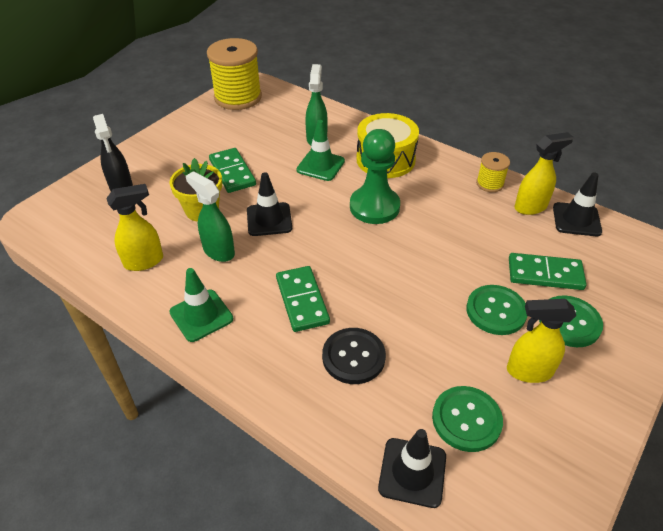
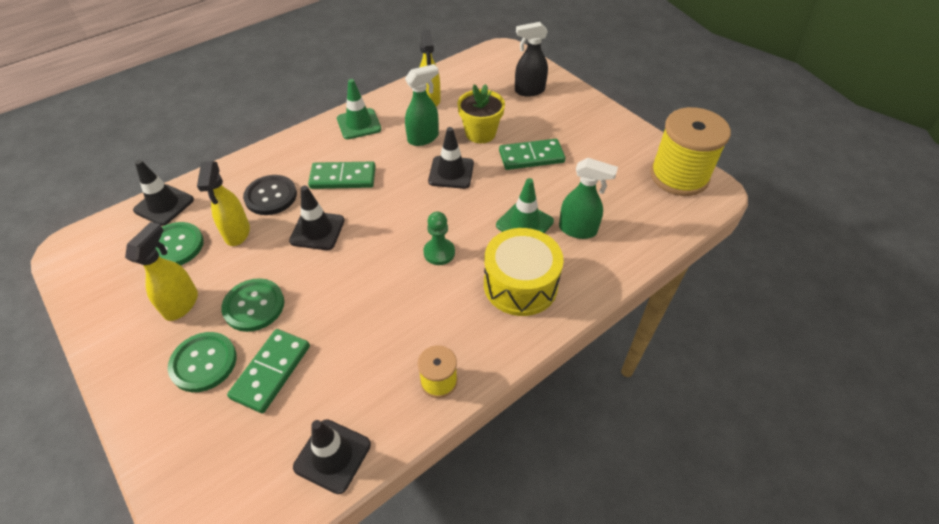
camera: 105 degrees right, 5 degrees up
green pawn [350,129,400,224] -> green pawn [423,212,455,265], size x0.57
yellow spray bottle [514,132,574,215] -> yellow spray bottle moved to [197,161,250,246]
none -> black traffic cone [289,186,345,250]

